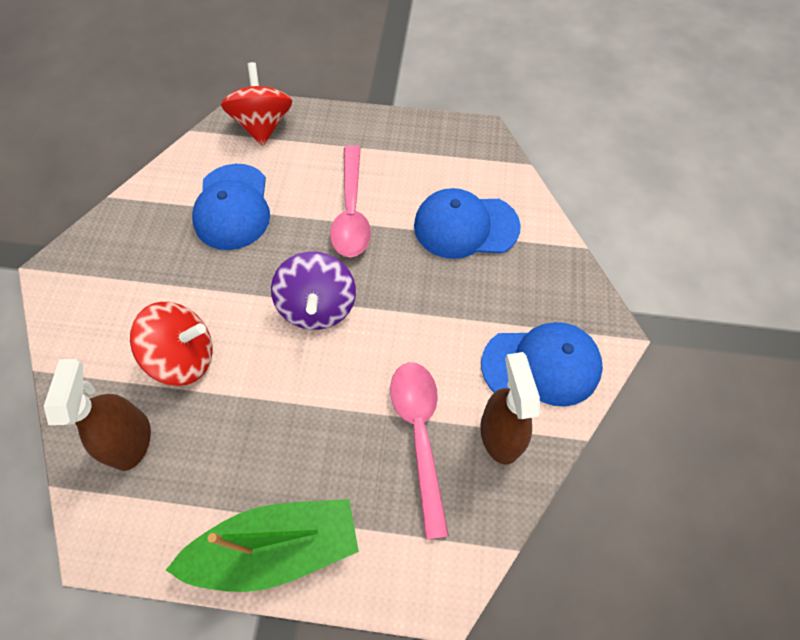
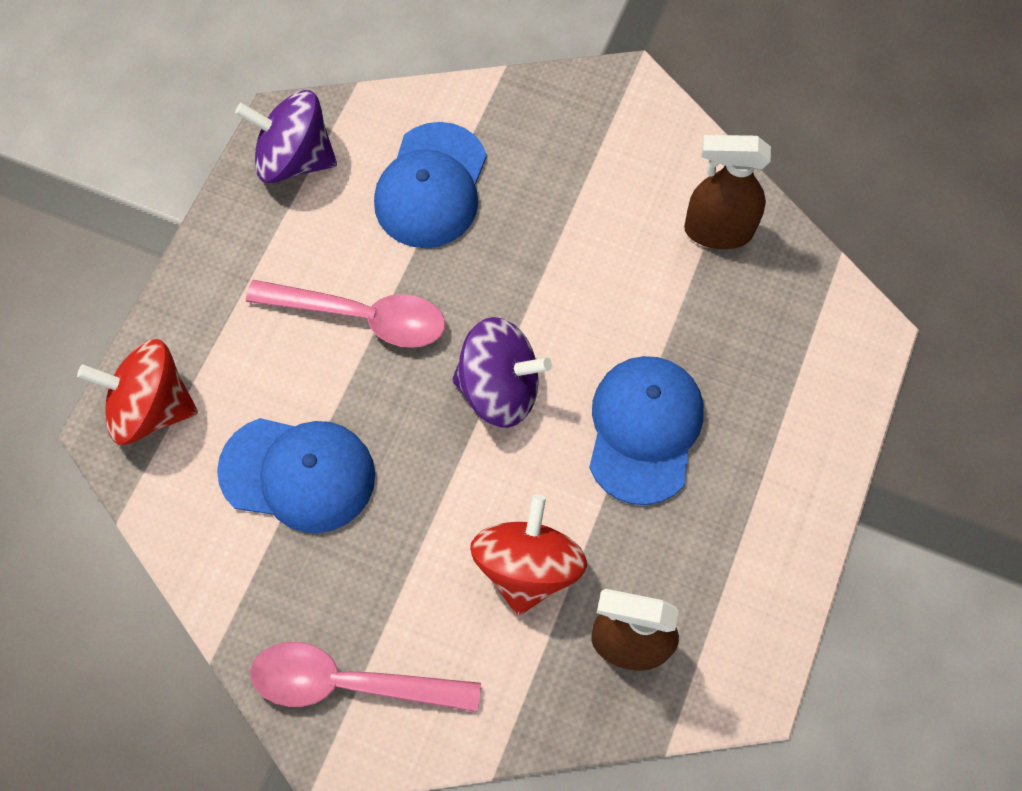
camera: 75 degrees left, 5 degrees up
green boat [166,499,359,592] -> none
pink spoon [390,362,449,540] -> pink spoon moved to [250,642,481,712]
blue cap [481,322,603,407] -> blue cap moved to [589,356,704,505]
none -> purple spinning top [235,90,337,183]

